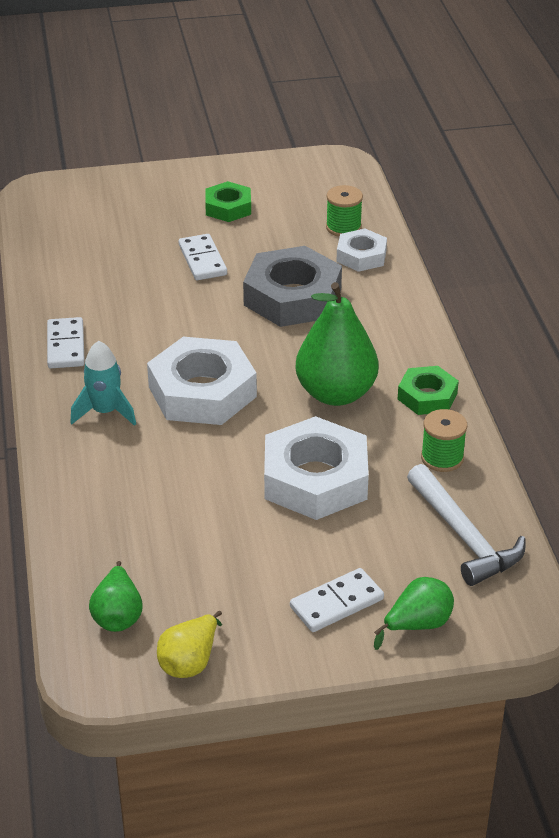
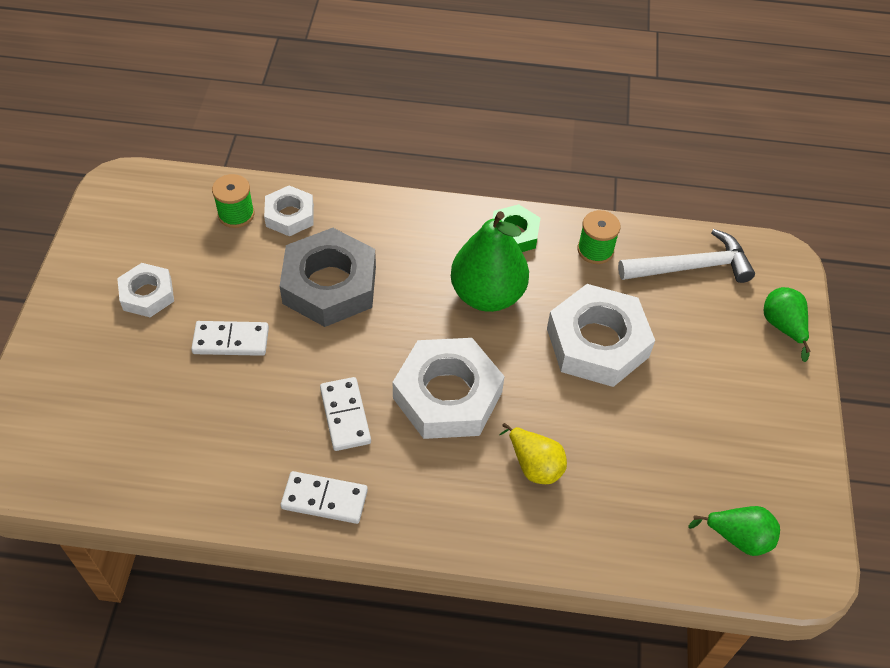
camera: 75 degrees left, 15 degrees up
turquoise rocket [70,341,136,426] -> none
yellow pear [157,611,222,678] -> yellow pear moved to [499,423,567,484]
green nut [205,181,251,222] -> white nut [117,263,174,317]
white domino [290,568,384,632] -> white domino moved to [320,377,371,451]

